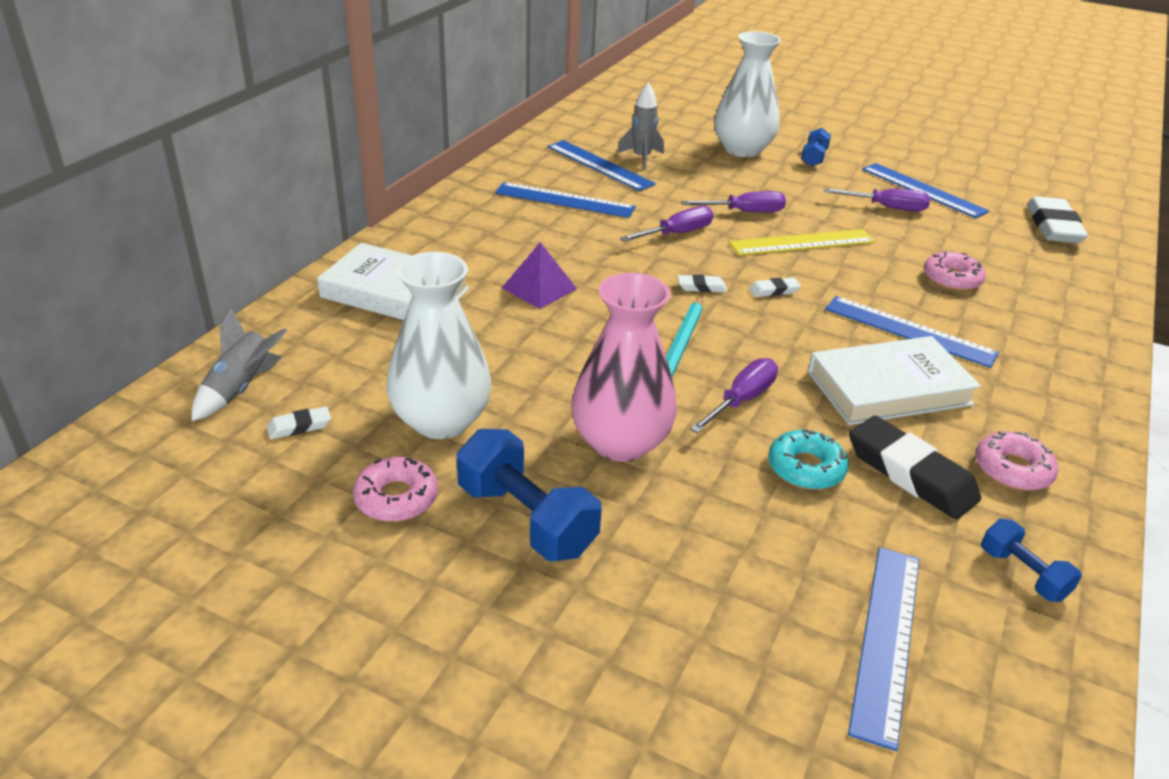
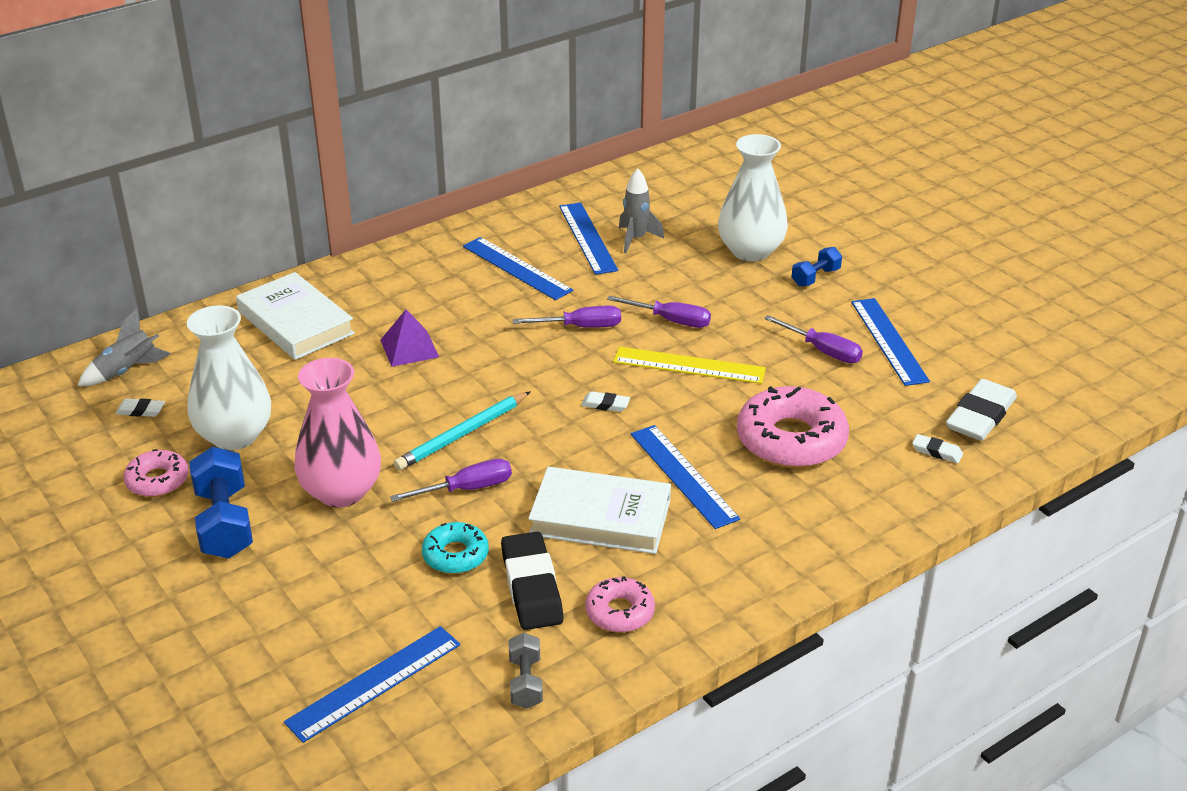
camera: 30 degrees right, 0 degrees up
white eraser [678,274,727,292] -> white eraser moved to [912,434,963,463]
pink donut [924,251,986,291] -> pink donut [737,386,849,468], size x1.82
blue dumbbell [981,519,1082,602] -> grey dumbbell [508,633,543,709]

